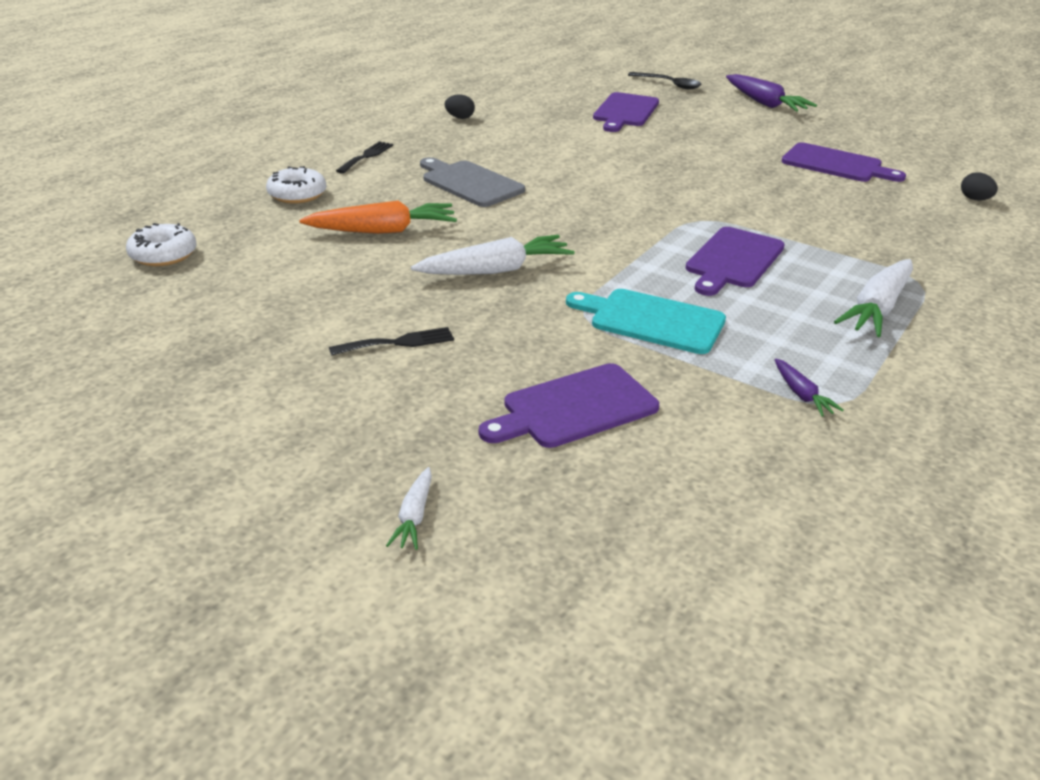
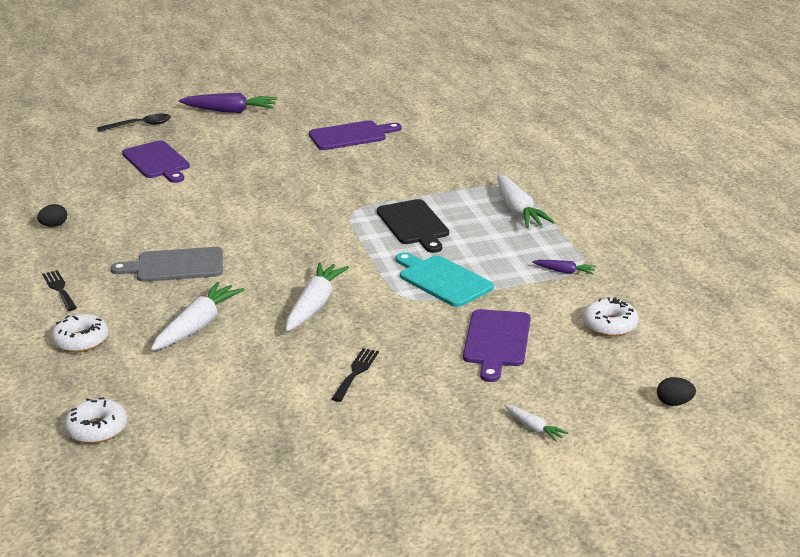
camera: 50 degrees left, 5 degrees down
orange carrot [299,200,457,234] -> white carrot [151,282,245,351]
turquoise cutting board [566,289,726,354] -> turquoise cutting board turned 75 degrees clockwise [396,252,494,307]
purple cutting board [686,227,785,296] -> black cutting board [377,199,449,253]
black egg [961,172,998,200] -> black egg moved to [657,377,696,406]
none -> white donut [583,297,639,337]

